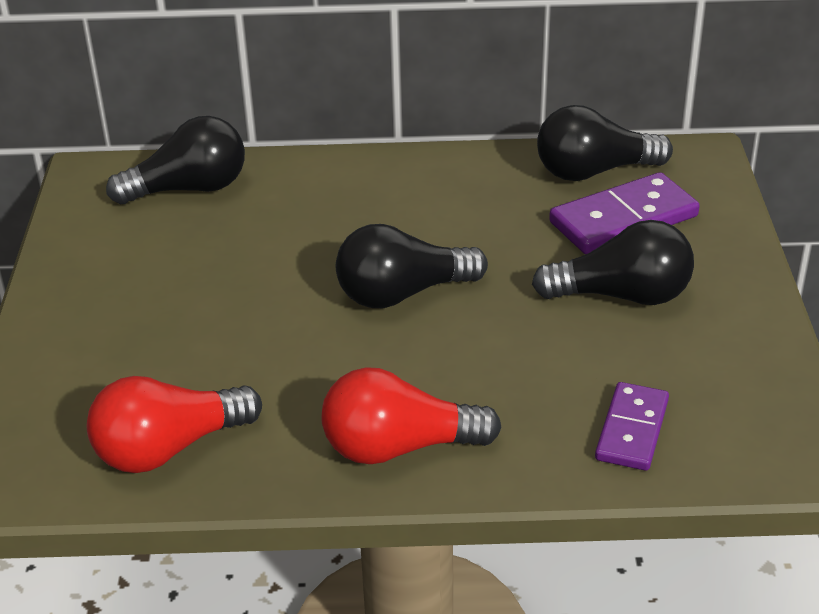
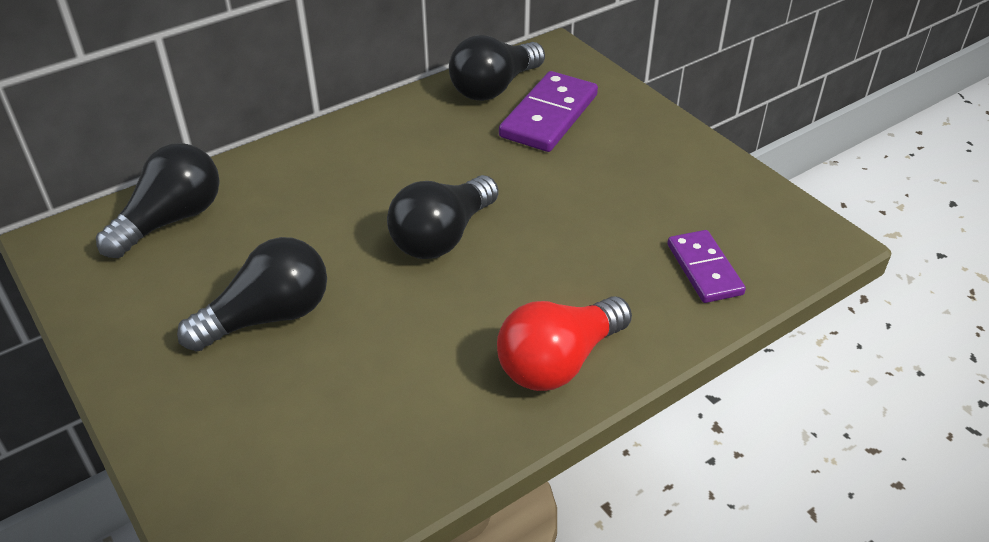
camera: 35 degrees left, 5 degrees up
red light bulb [87,376,262,473] -> none
black light bulb [532,220,694,305] -> black light bulb moved to [177,237,327,352]

